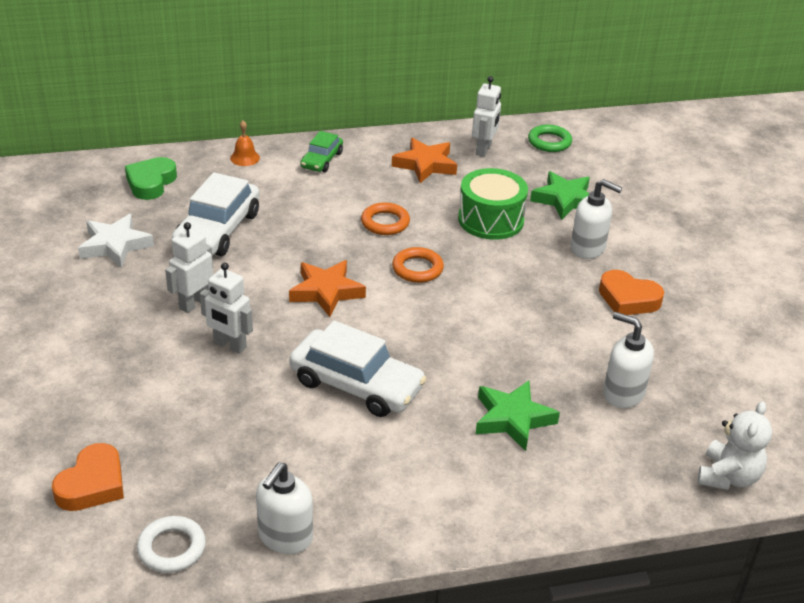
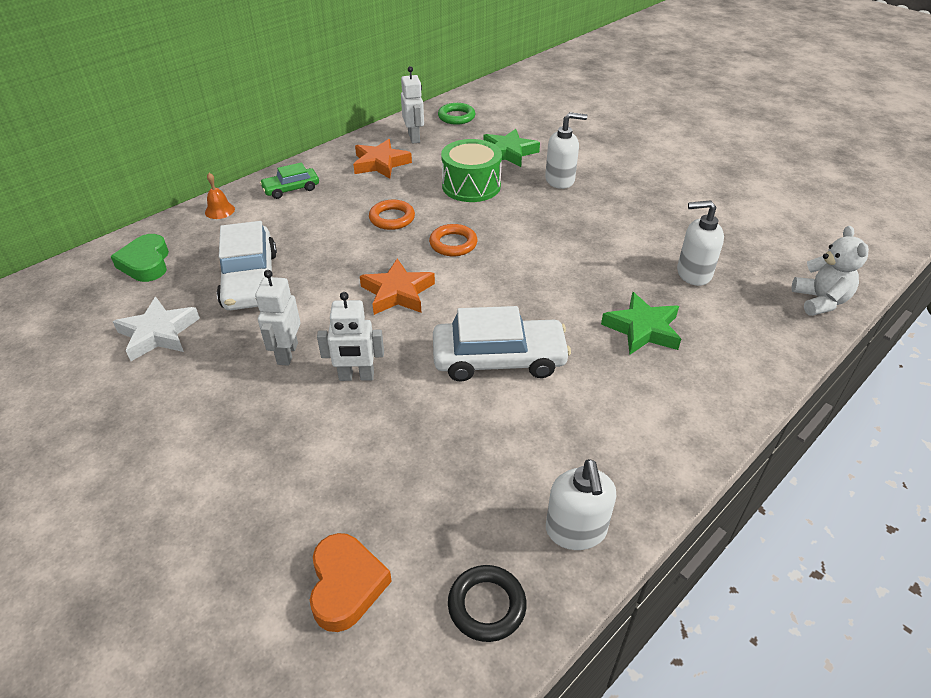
camera: 30 degrees left, 5 degrees up
white ring [137,516,206,573] -> black ring [448,565,527,642]
green car [300,131,343,172] -> green car turned 75 degrees clockwise [260,162,319,199]
orange heart [599,270,664,315] -> none

